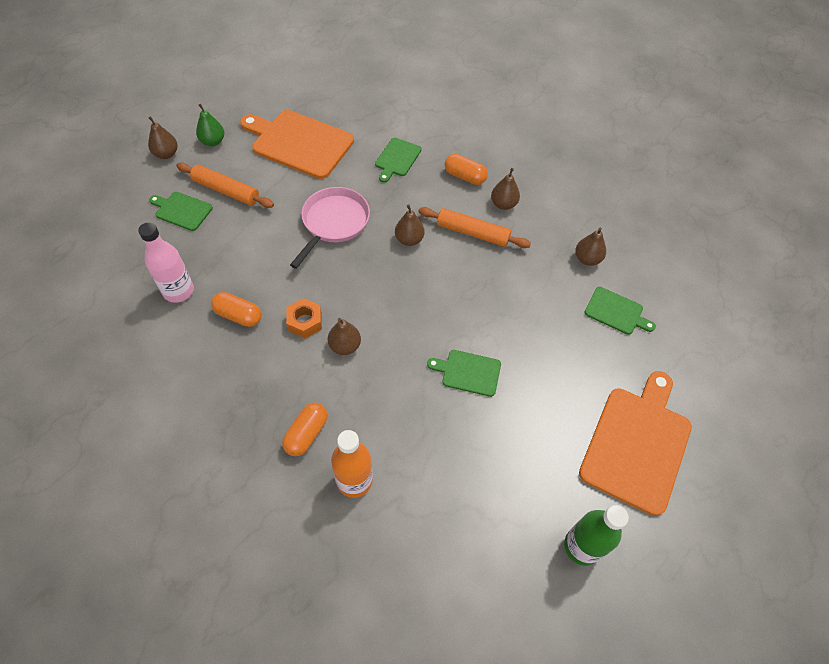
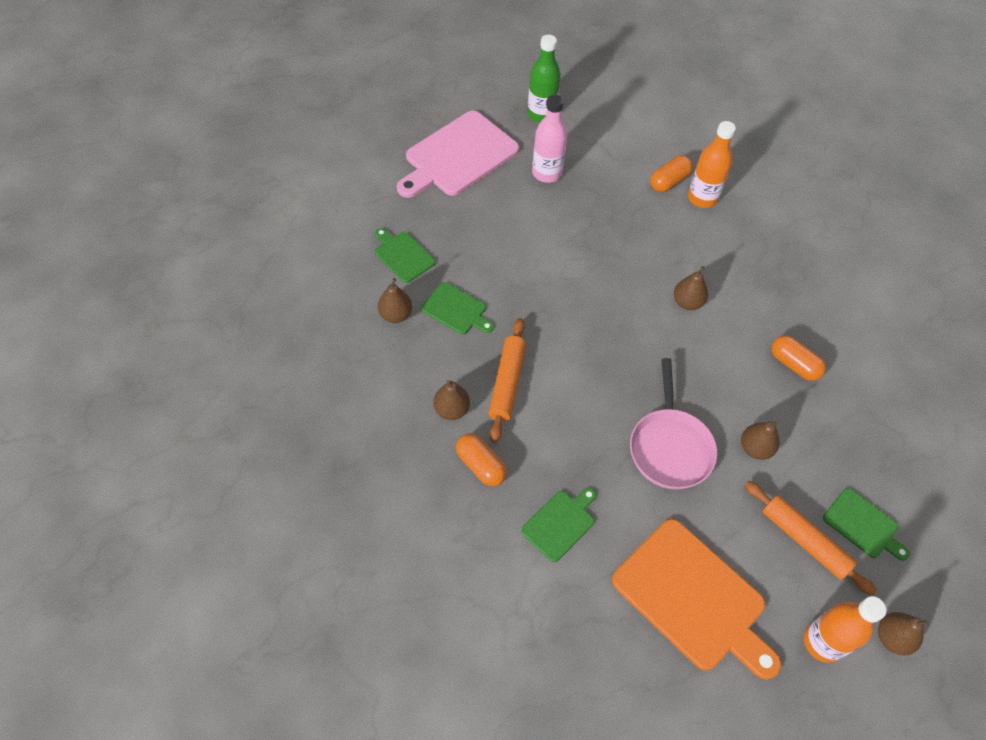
camera: 160 degrees left, 0 degrees up
pink bottle [138,222,194,303] -> pink bottle moved to [532,95,567,183]
green pear [196,104,224,146] -> orange bottle [804,596,886,663]
orange capsule [282,402,328,456] -> orange capsule moved to [650,155,693,192]
orange nut [286,298,322,338] -> none
pink pan [290,187,370,269] -> pink pan turned 45 degrees counterclockwise [630,358,717,489]
brown pear [395,205,425,246] -> brown pear moved to [741,421,780,460]
orange rolling pin [418,207,531,248] -> orange rolling pin turned 60 degrees clockwise [489,318,526,443]
green cutting board [427,350,501,397] -> green cutting board moved to [421,282,494,334]
orange cutting board [579,371,692,516] -> pink cutting board [397,111,519,198]

